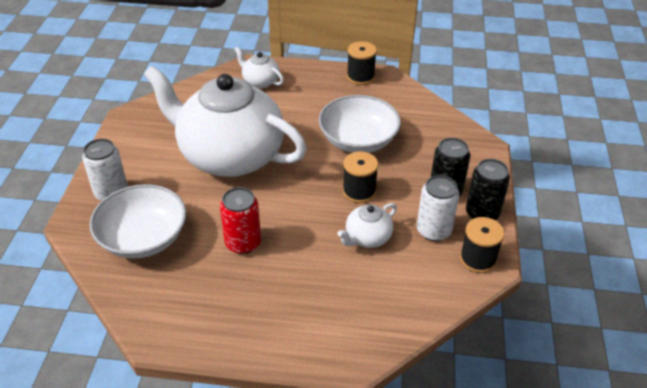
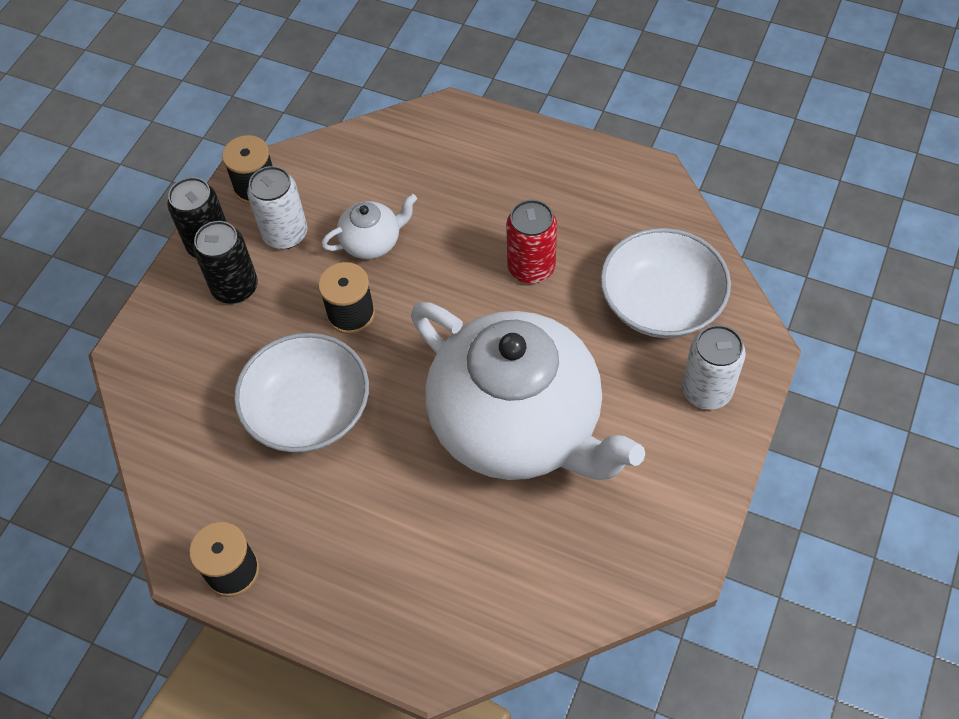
camera: 160 degrees left, 15 degrees up
white teapot [234,47,284,88] -> none

